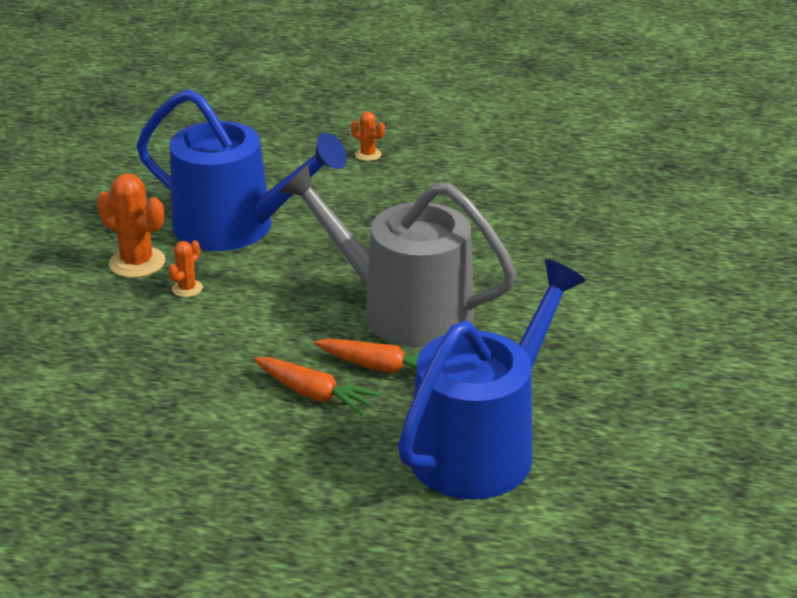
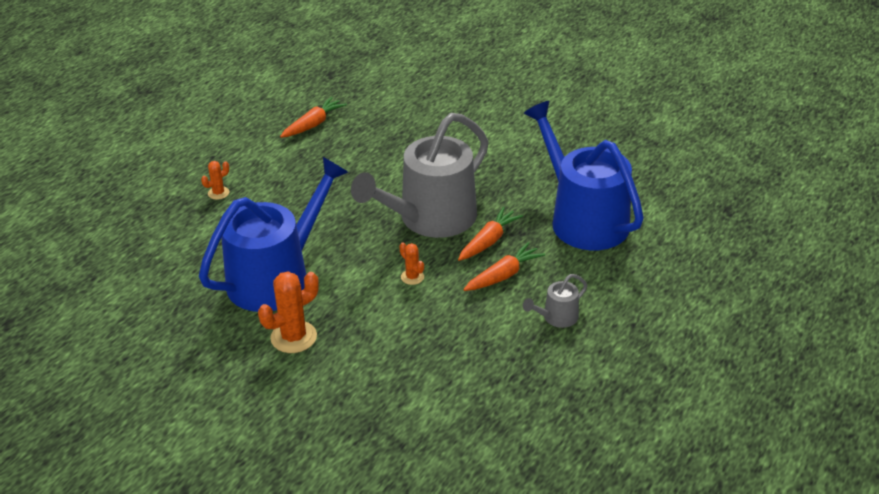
camera: 70 degrees left, 5 degrees up
orange cactus [168,240,203,297] -> orange cactus moved to [399,243,424,285]
none -> orange carrot [280,97,347,138]
none -> grey watering can [523,274,587,328]

